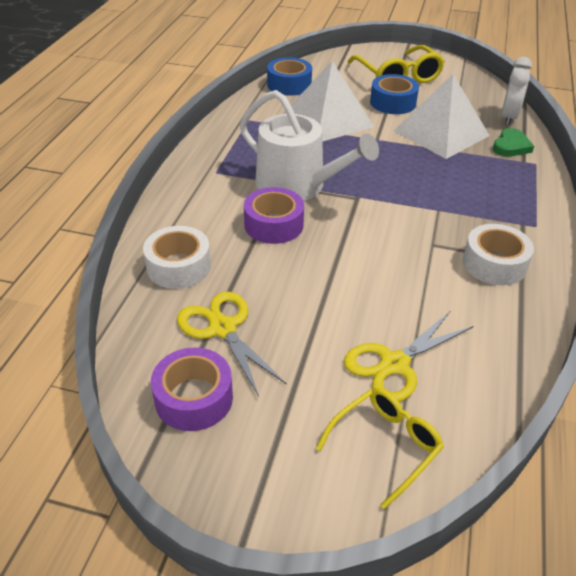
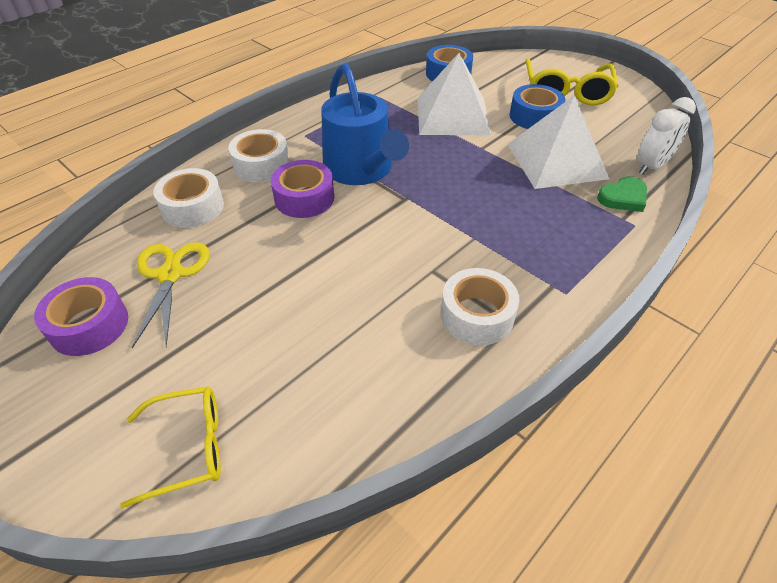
camera: 30 degrees right, 5 degrees up
white watering can [240,90,379,201] -> blue watering can [321,64,409,185]
yellow scissors [344,311,473,402] -> none
none -> white tape [228,129,290,182]

